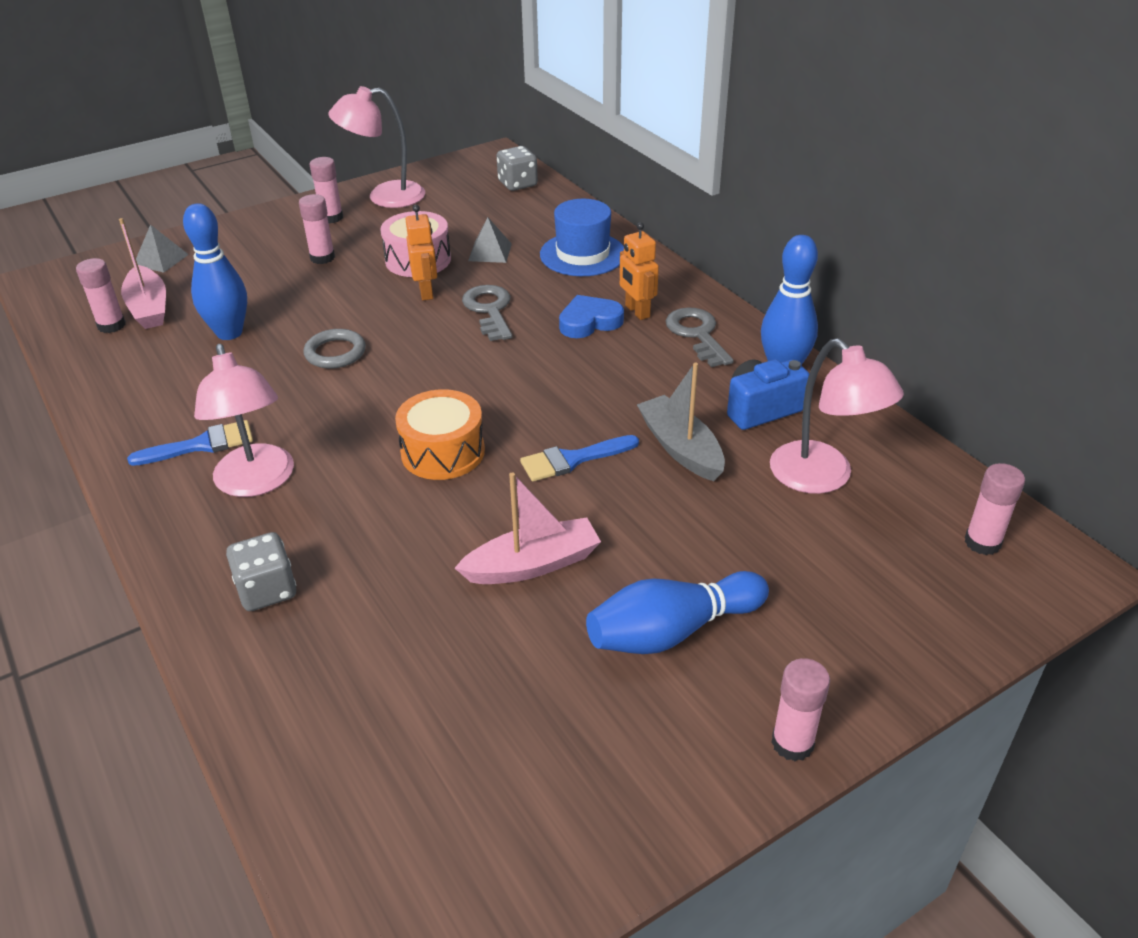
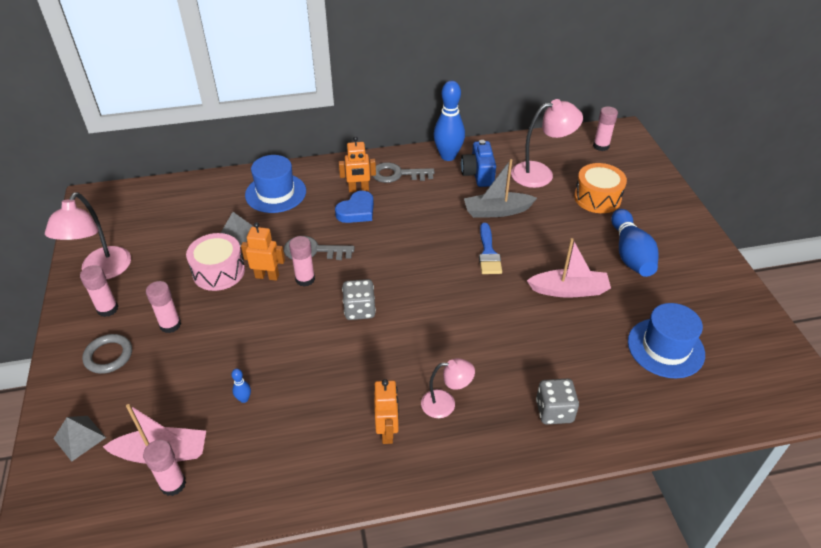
camera: 70 degrees left, 5 degrees up
blue brush [127,420,253,466] -> orange robot [374,379,399,444]
blue bowling pin [183,203,247,340] -> blue bowling pin [231,369,251,403], size x0.41
pink lamp [194,344,294,497] -> pink lamp [421,358,475,418], size x0.60
grey ring [304,329,366,369] -> grey ring moved to [82,334,132,374]
orange drum [395,389,485,480] -> orange drum moved to [574,163,627,213]
pink boat [455,472,601,584] -> pink boat turned 90 degrees clockwise [527,238,611,298]
grey dice [496,146,538,191] -> grey dice moved to [342,279,376,320]
blue heart [559,295,624,338] -> blue heart turned 135 degrees counterclockwise [335,191,374,223]
pink glue stick [771,658,830,761] -> pink glue stick moved to [289,236,315,287]
none -> blue hat [628,303,705,378]

